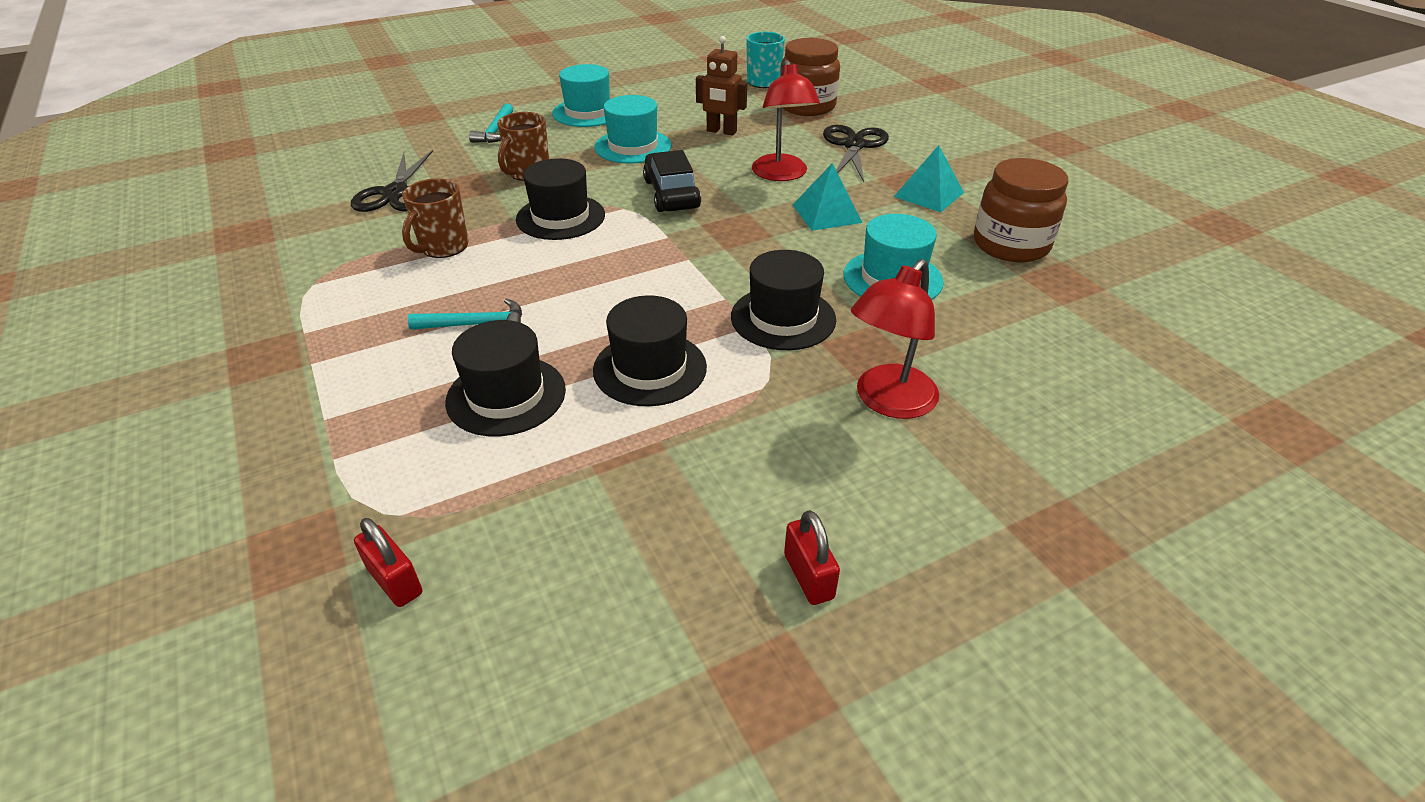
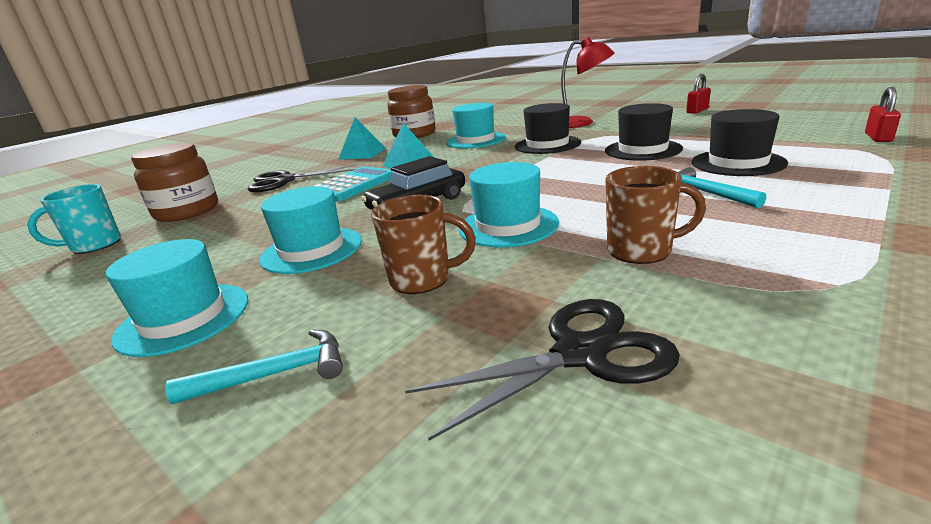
camera: 110 degrees left, 15 degrees down
black hat [516,158,605,240] -> turquoise hat [458,162,559,248]
brown robot [696,36,747,136] -> none
red lamp [752,60,820,181] -> turquoise calculator [314,166,392,201]

